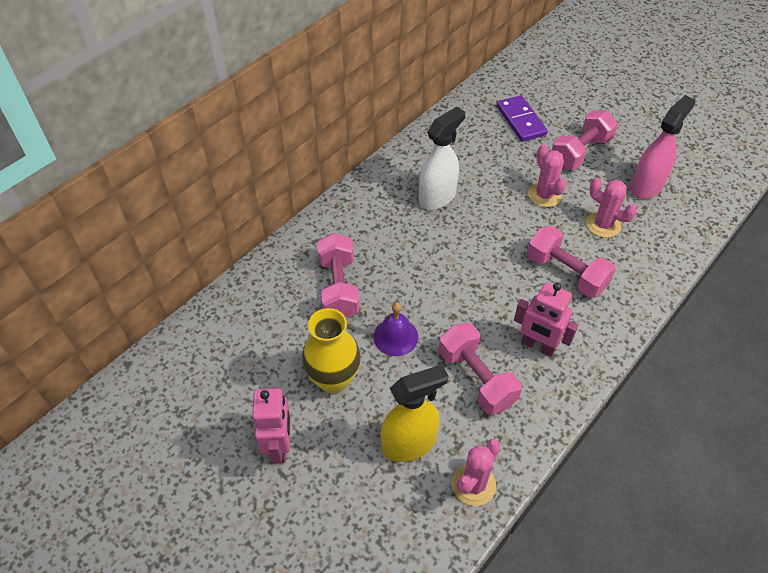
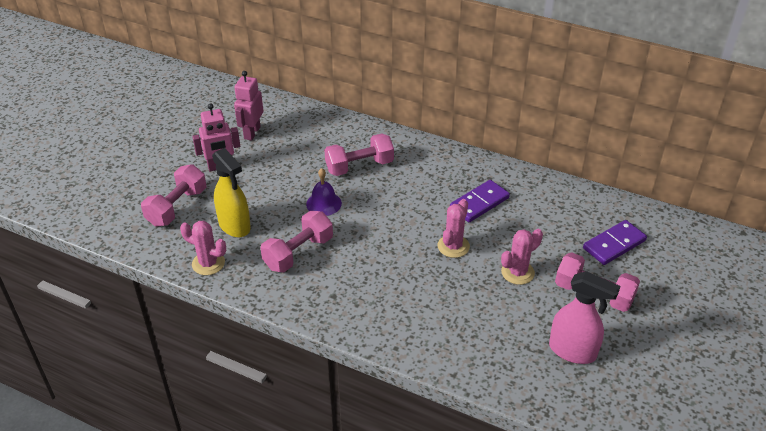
camera: 75 degrees right, 10 degrees down
yellow vase [302,308,361,394] -> none
white spray bottle [419,107,465,210] -> purple domino [450,180,510,222]
pink robot [514,283,578,357] -> pink robot moved to [234,71,263,140]
pink dumbbell [527,226,616,298] -> pink dumbbell moved to [141,164,206,227]
pink cactus [586,178,637,238] -> pink cactus moved to [438,199,470,258]

